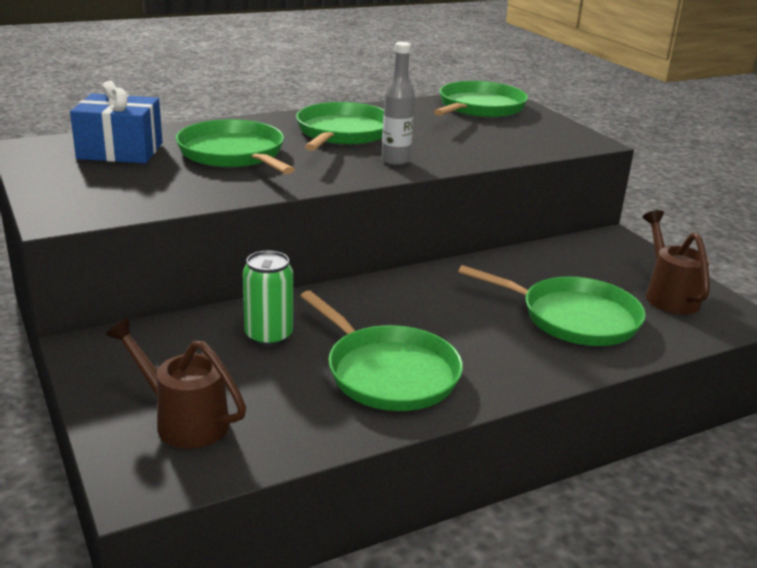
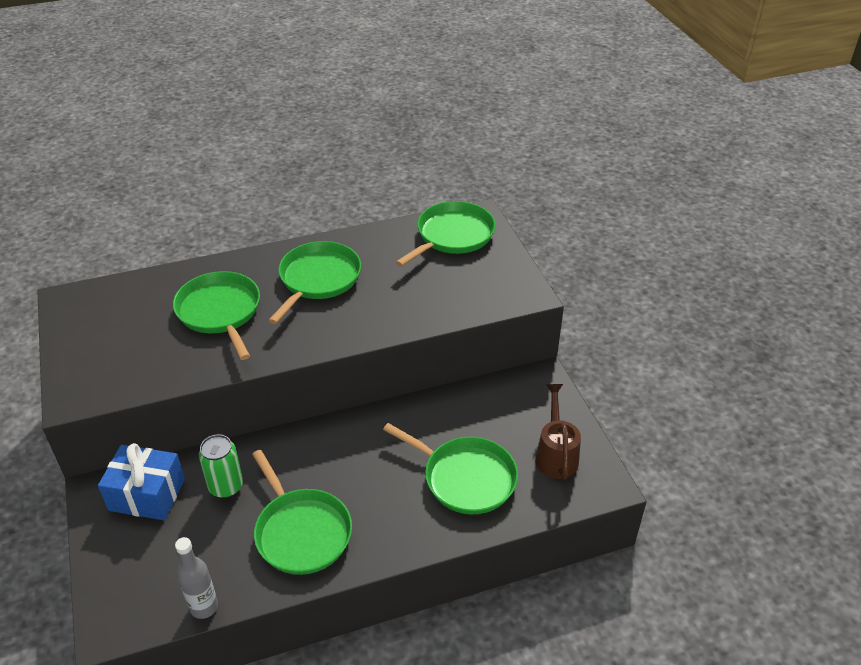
camera: 10 degrees right, 15 degrees up
blue gift [70,81,162,163] -> blue gift moved to [98,443,185,520]
brown watering can [105,318,246,449] -> none
grey bottle [381,42,415,165] -> grey bottle moved to [175,537,218,619]

